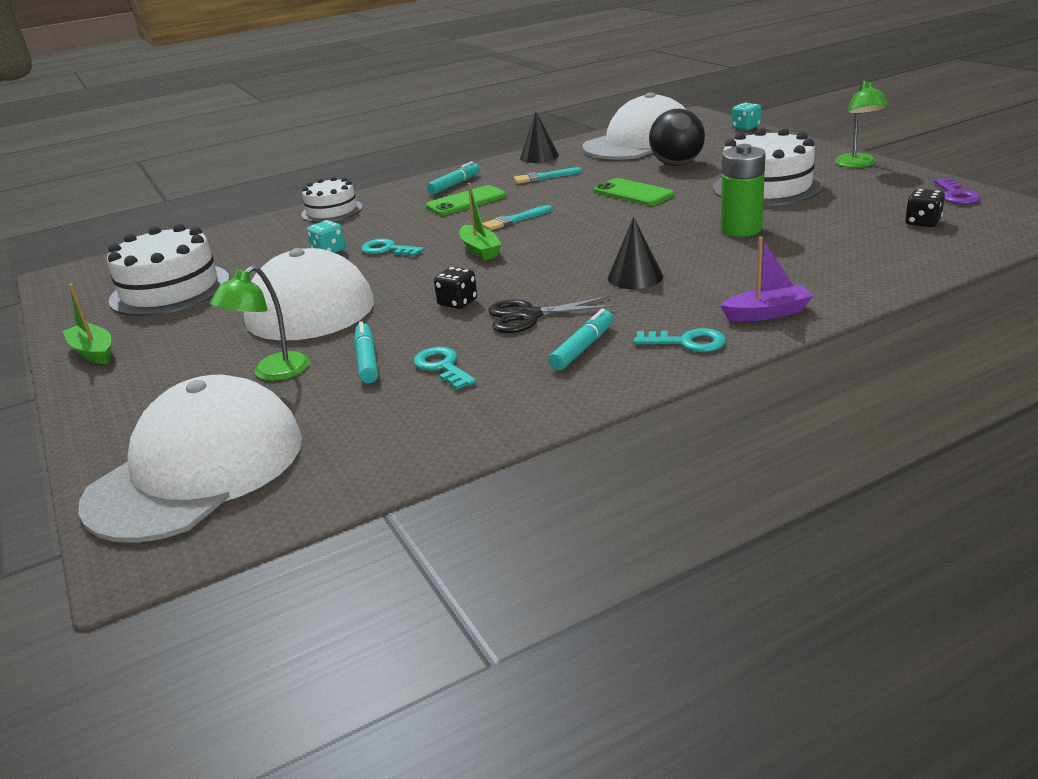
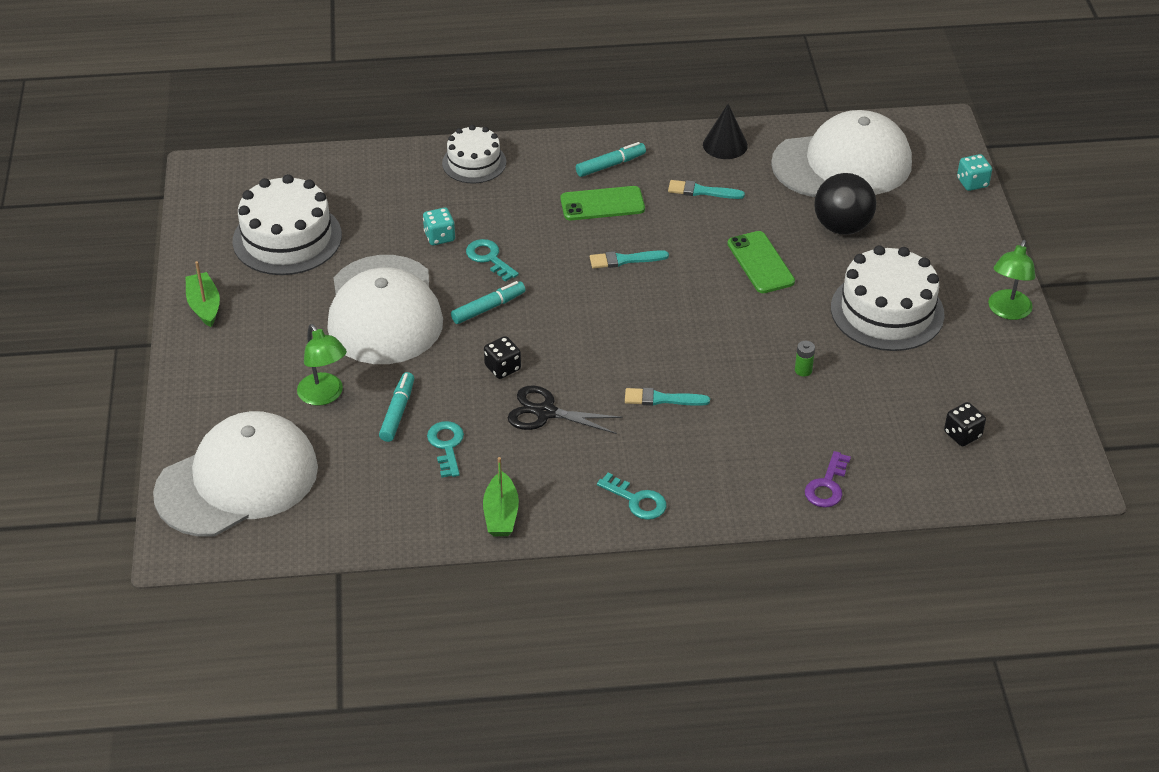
camera: 20 degrees right, 15 degrees up
green lamp [210,265,310,381] -> green lamp turned 90 degrees counterclockwise [297,324,347,406]
green boat [459,183,502,261] -> green boat moved to [483,457,519,536]
turquoise marker [549,308,613,370] -> turquoise marker moved to [451,281,525,324]
black cone [608,217,663,289] -> turquoise brush [625,388,710,406]
purple boat [720,237,814,321] -> none
green battery [721,144,766,237] -> green battery [795,341,815,377], size x0.43
purple key [934,178,981,205] -> purple key moved to [805,451,851,508]

